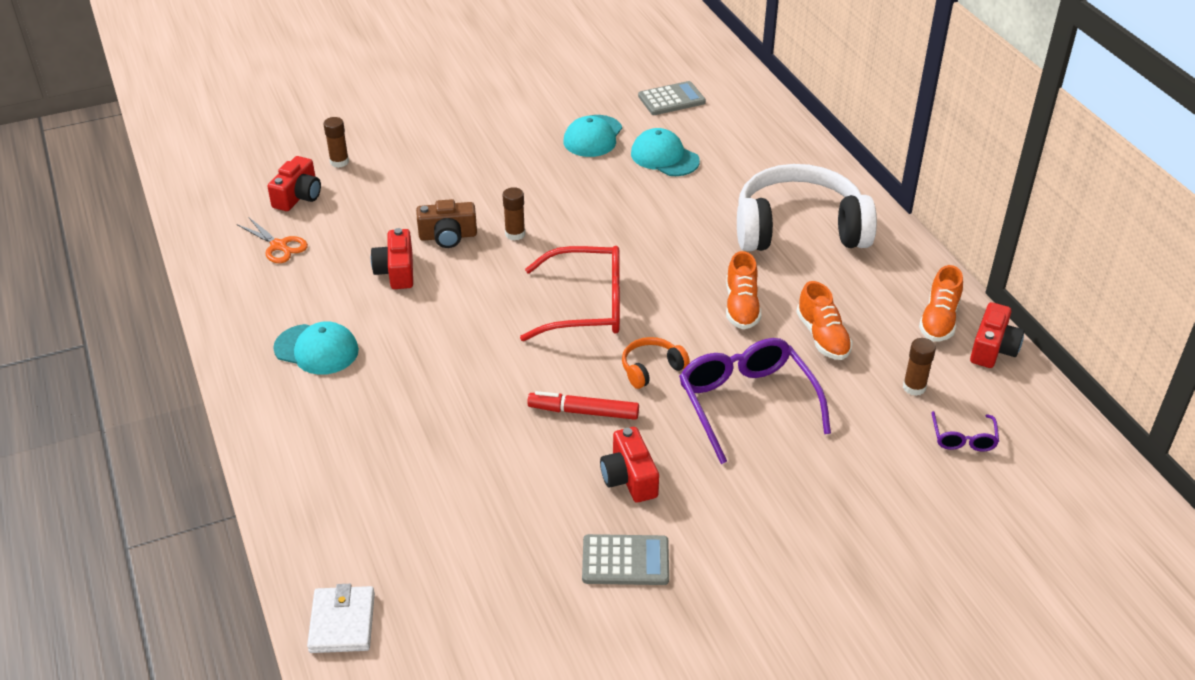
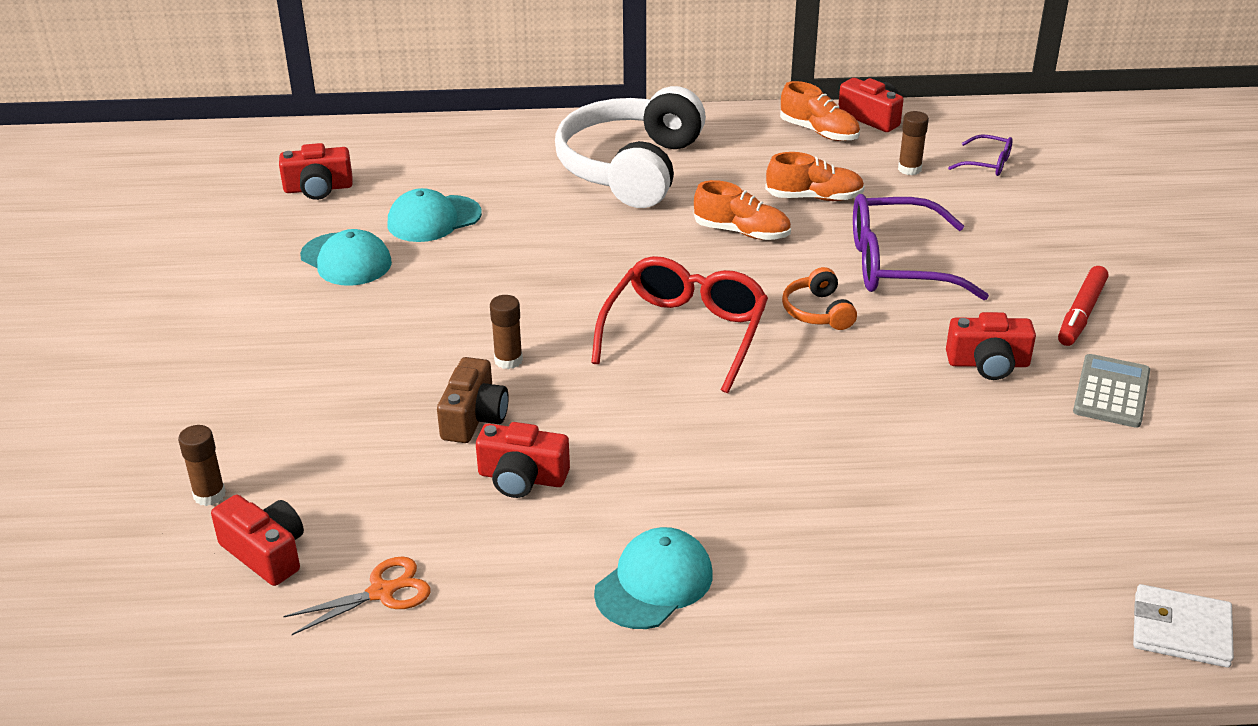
camera: 70 degrees left, 5 degrees down
red marker [527,391,639,420] -> red marker moved to [1058,266,1109,346]
grey calculator [638,81,706,115] -> red camera [279,143,353,200]

